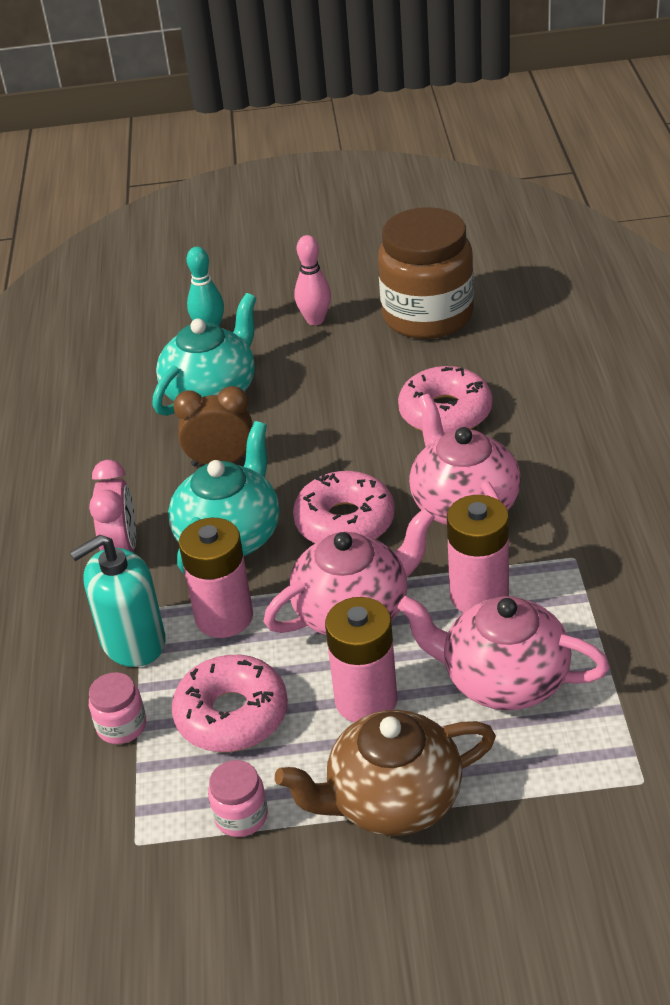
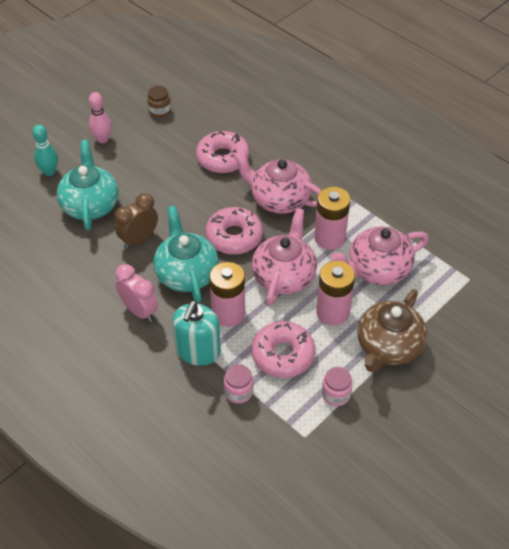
camera: 45 degrees left, 10 degrees up
brown jar [378,207,474,339] -> brown jar [147,86,171,118], size x0.42

